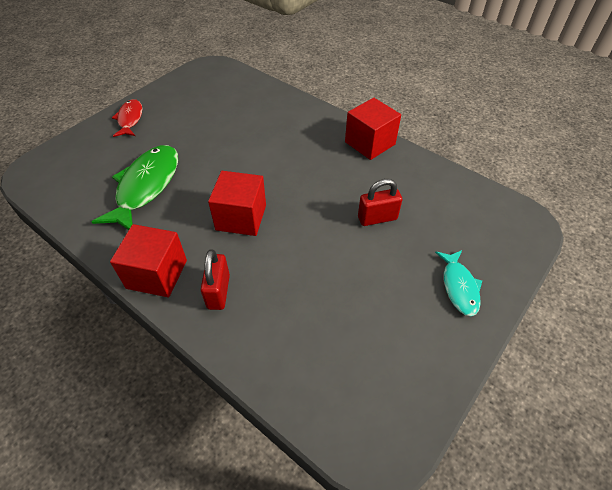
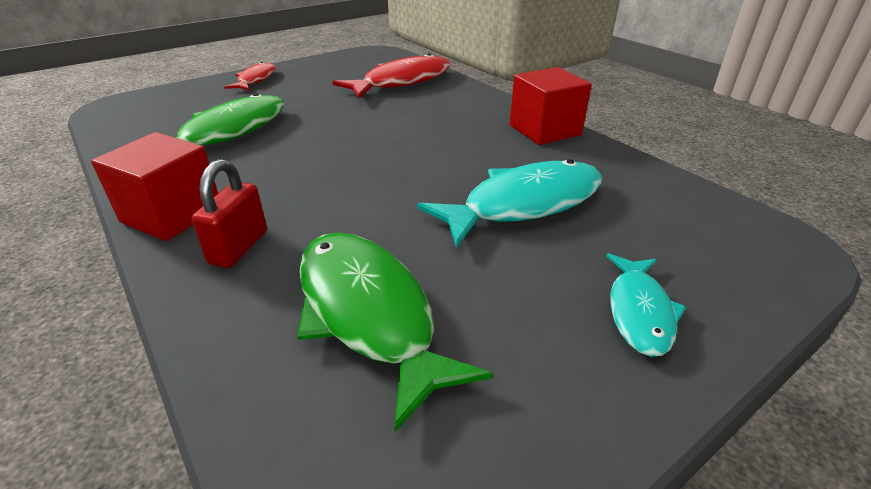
camera: 15 degrees right, 15 degrees down
red cube [208,171,266,236] -> none
red padlock [358,179,402,226] -> turquoise fish [417,159,602,248]
none -> green fish [297,232,493,432]
none -> red fish [332,53,450,99]

